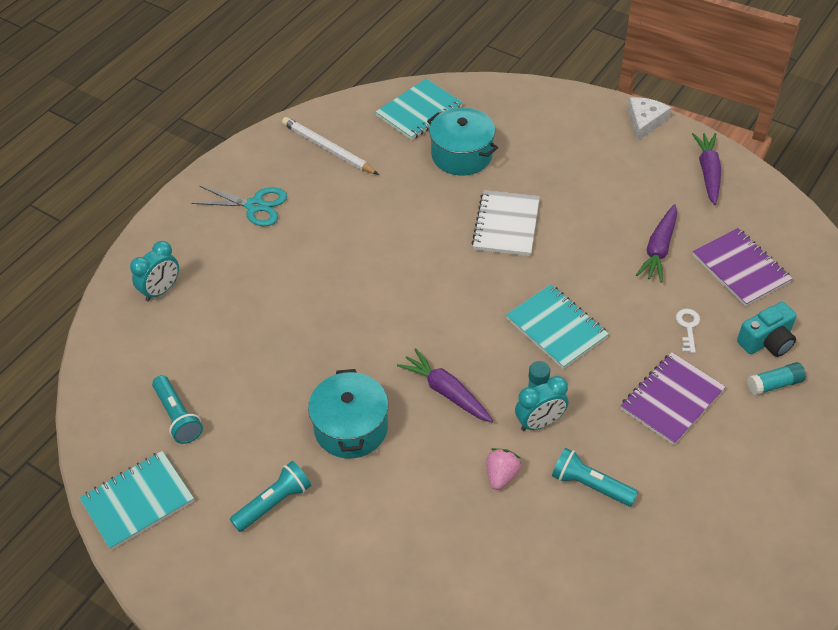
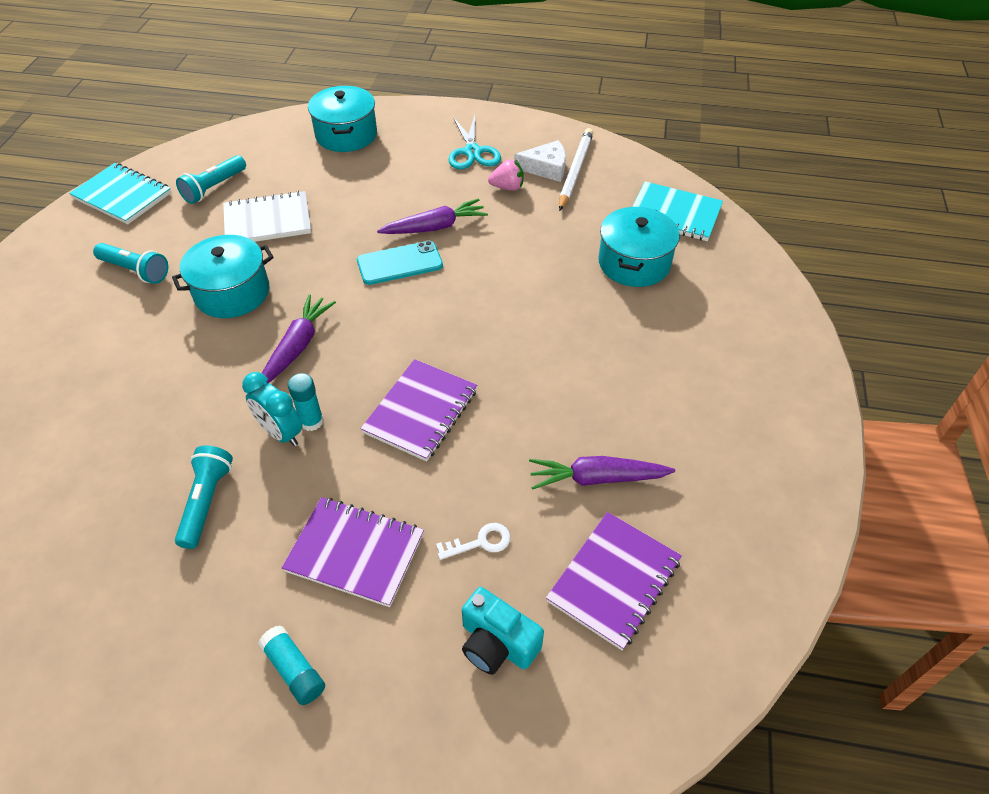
camera: 65 degrees right, 0 degrees up
turquoise clock [130,241,179,302] -> turquoise pot [308,86,377,152]
white notebook [471,190,540,256] -> white notebook moved to [223,191,311,242]
pink strawberry [486,448,521,490] -> pink strawberry moved to [488,159,524,191]
turquoise notebook [506,284,609,369] -> purple notebook [361,359,477,462]
white cheese [628,97,671,141] -> white cheese moved to [514,140,566,182]
purple carrot [692,133,721,205] -> purple carrot moved to [377,198,488,234]
turquoise glue stick [747,362,806,395] -> turquoise glue stick moved to [258,625,325,705]
none -> turquoise phone [357,241,443,285]

